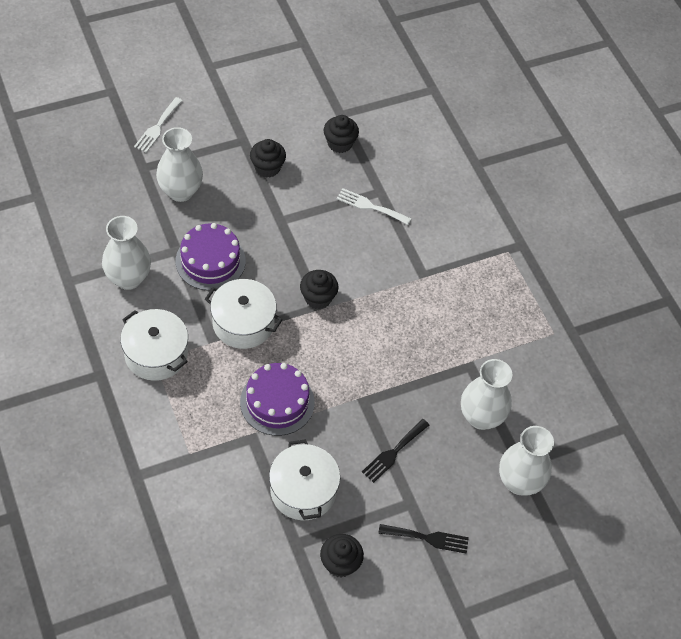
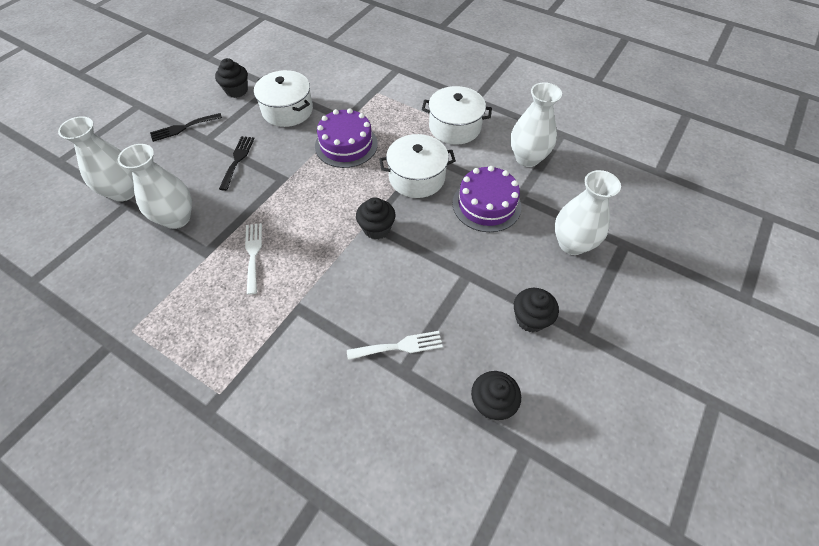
camera: 150 degrees right, 0 degrees up
white fork [134,97,183,153] -> white fork moved to [245,223,262,295]

